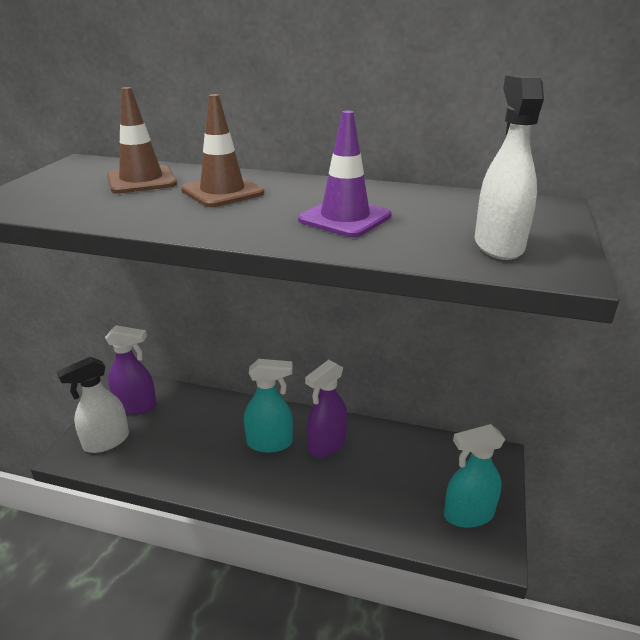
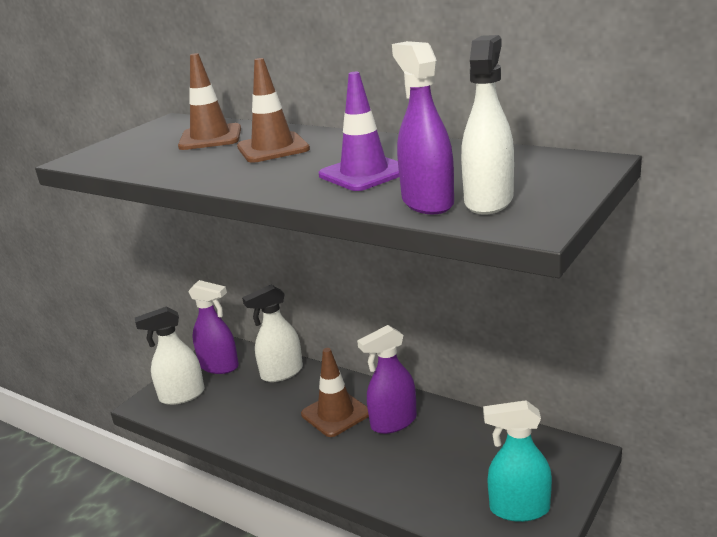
camera: 20 degrees right, 5 degrees down
turquoise spray bottle [244,359,293,453] -> brown traffic cone [301,348,369,437]
none -> white spray bottle [242,285,303,382]
none -> purple spray bottle [392,41,454,214]

